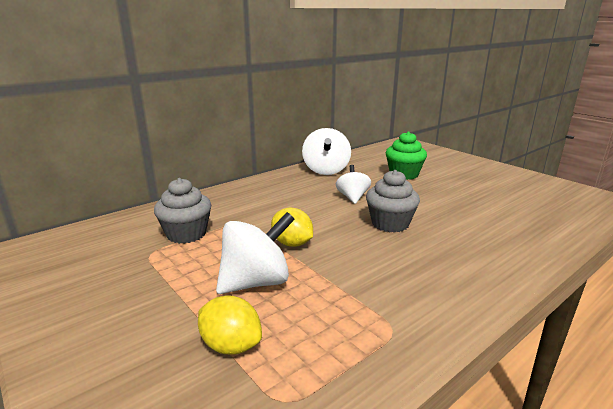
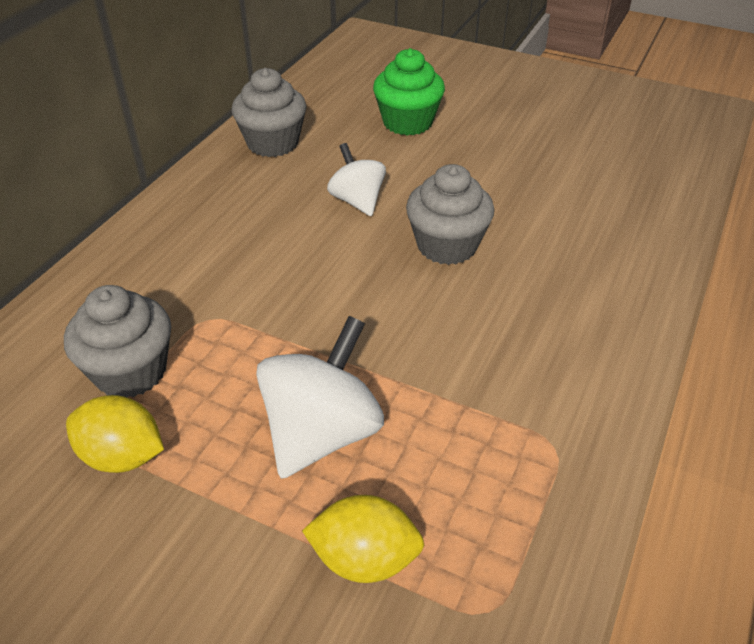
camera: 25 degrees left, 20 degrees up
yellow lemon [271,207,313,247] -> yellow lemon moved to [66,395,164,473]
white spinning top [302,128,351,175] -> grey cupcake [232,68,307,157]

